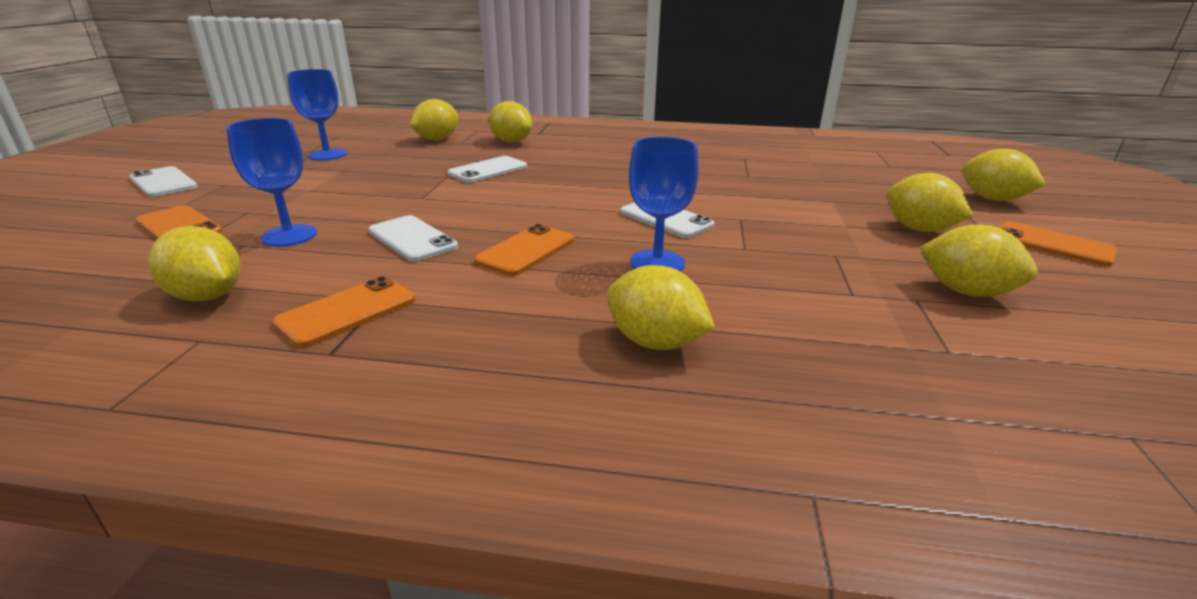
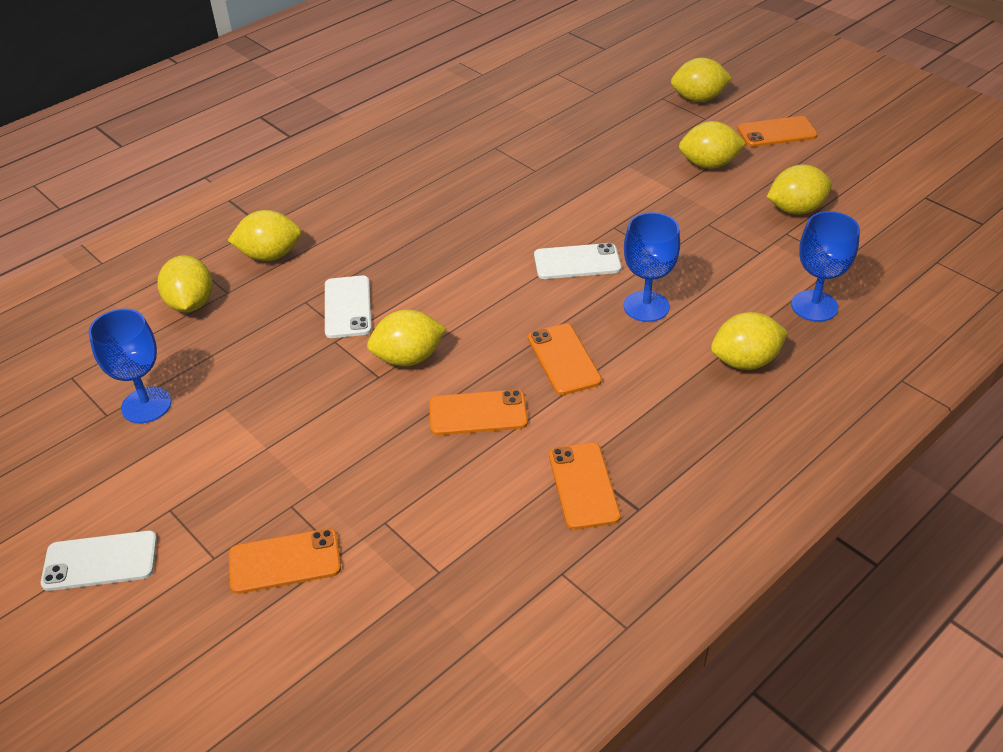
camera: 50 degrees left, 15 degrees up
yellow lemon [148,226,241,301] -> yellow lemon moved to [367,310,447,366]
blue goblet [226,118,317,247] -> blue goblet moved to [791,211,860,322]
white phone [369,215,458,262] -> orange phone [429,390,528,435]

